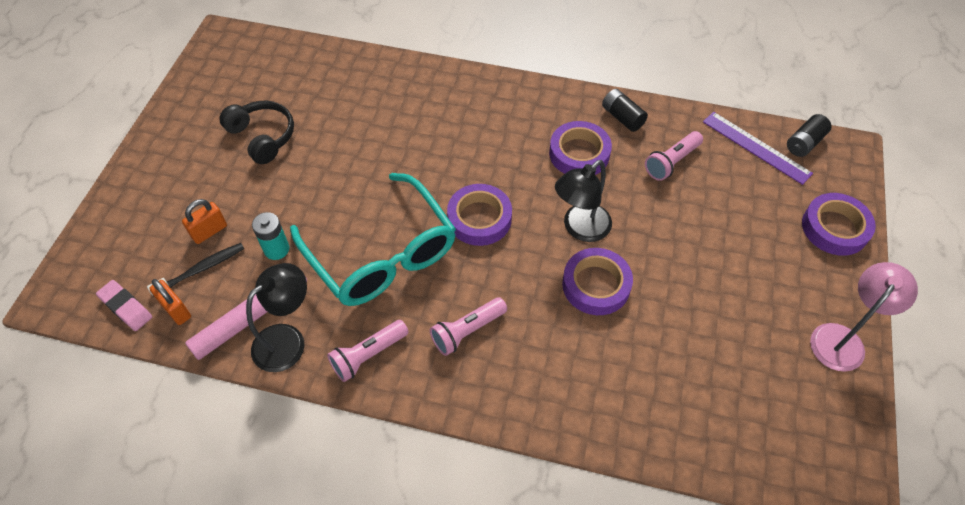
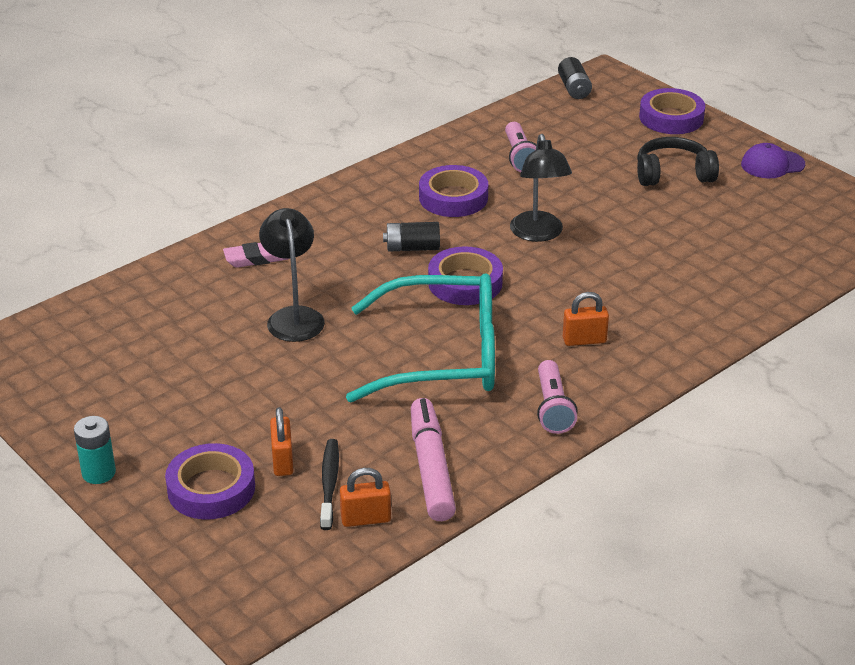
camera: 55 degrees left, 20 degrees down
pink eraser [96,280,152,331] -> pink eraser moved to [223,242,289,268]
black headphones [219,101,294,164] -> black headphones moved to [637,137,719,186]
black lamp [246,263,307,372] -> black lamp moved to [259,208,325,342]
turquoise battery [252,212,289,260] -> turquoise battery moved to [74,416,116,484]
pink flashlight [430,297,507,356] -> orange padlock [563,292,609,346]
purple tape [562,248,633,315] -> purple tape moved to [165,443,255,519]
black battery [602,89,648,132] -> black battery moved to [383,222,440,251]
purple ruler [703,112,813,185] -> none
pink lamp [810,262,918,372] -> purple cap [741,143,805,178]

